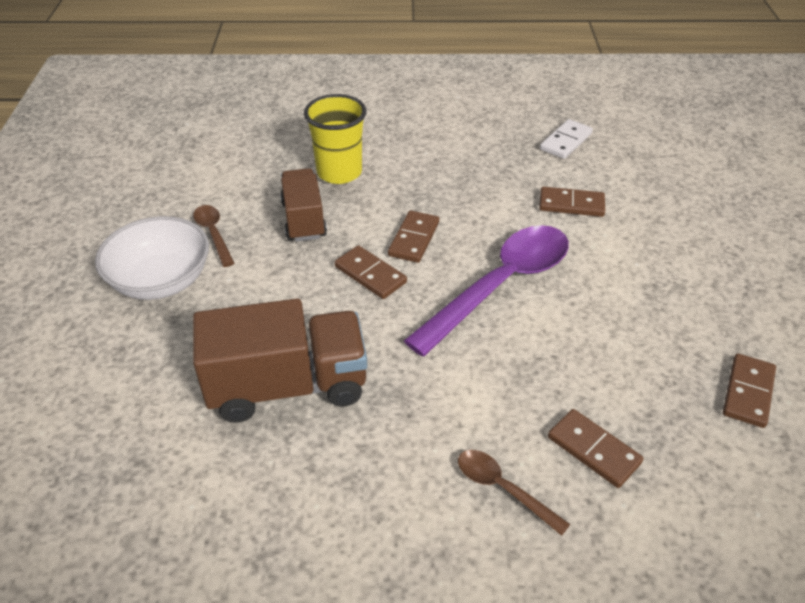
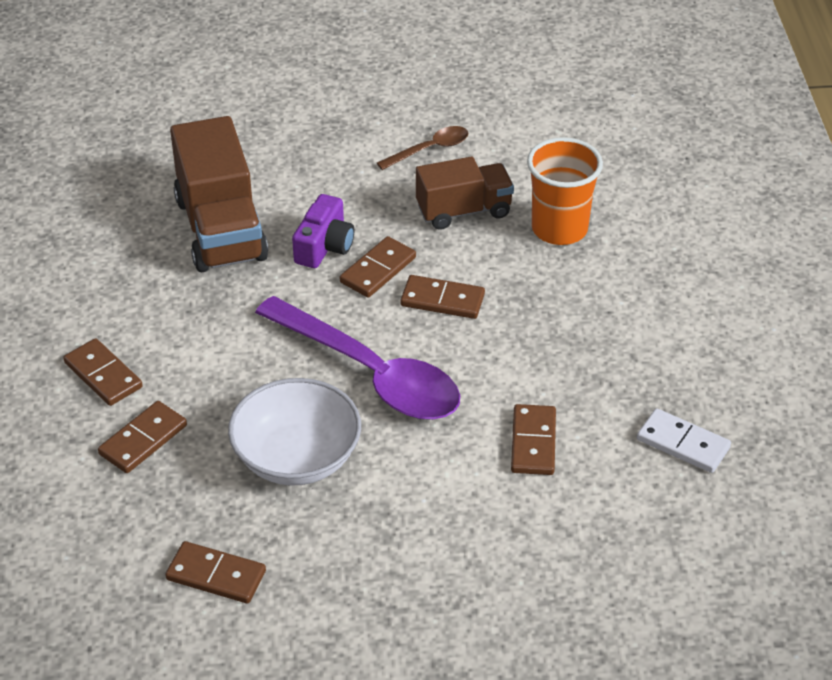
camera: 85 degrees right, 0 degrees up
white bowl [95,216,209,300] -> white bowl moved to [228,378,361,486]
yellow cup [304,94,367,184] -> orange cup [527,137,603,245]
brown spoon [458,450,570,536] -> brown domino [63,338,143,406]
none -> purple camera [292,194,354,268]

